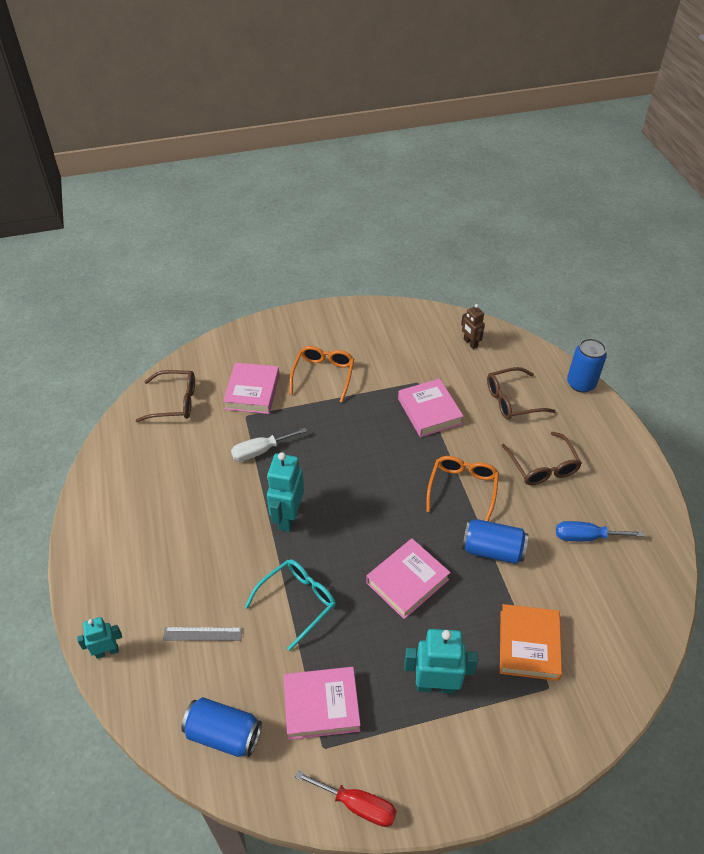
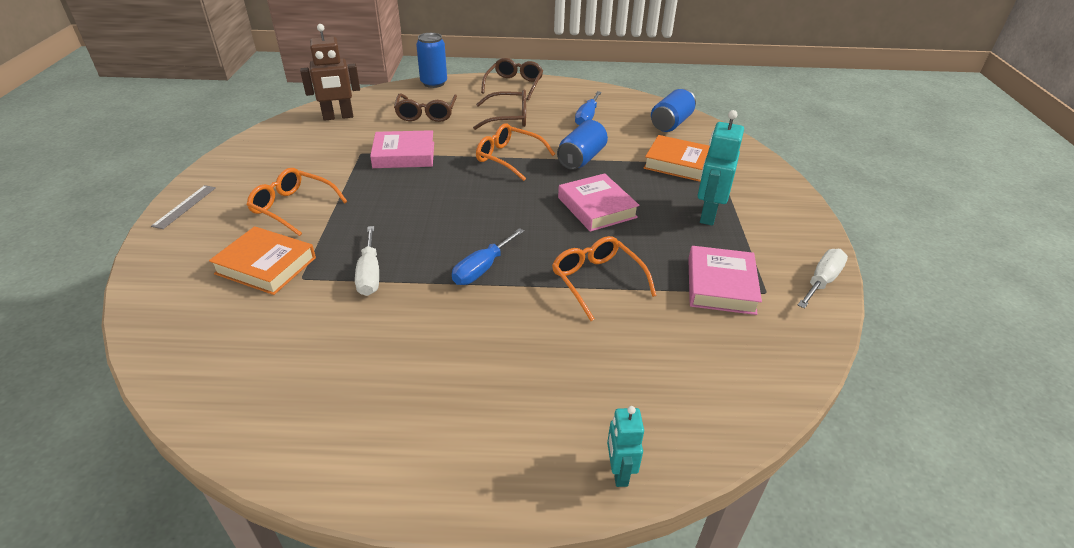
camera: 75 degrees left, 10 degrees down
brown glasses [136,370,195,422] -> brown glasses moved to [481,58,543,100]
grey ruler [163,627,242,641] -> grey ruler moved to [151,185,216,229]
blue can [181,697,262,757] -> blue can moved to [651,89,696,132]
pink book [223,363,280,414] -> orange book [209,226,316,295]
turquoise glasses [245,559,336,651] -> orange glasses [552,236,657,321]
turquoise robot [267,452,304,532] -> blue screwdriver [452,228,524,285]
red screwdriver [295,771,397,827] -> white screwdriver [798,249,848,309]
brown robot [461,304,485,349] -> brown robot [300,24,360,121], size x1.68

